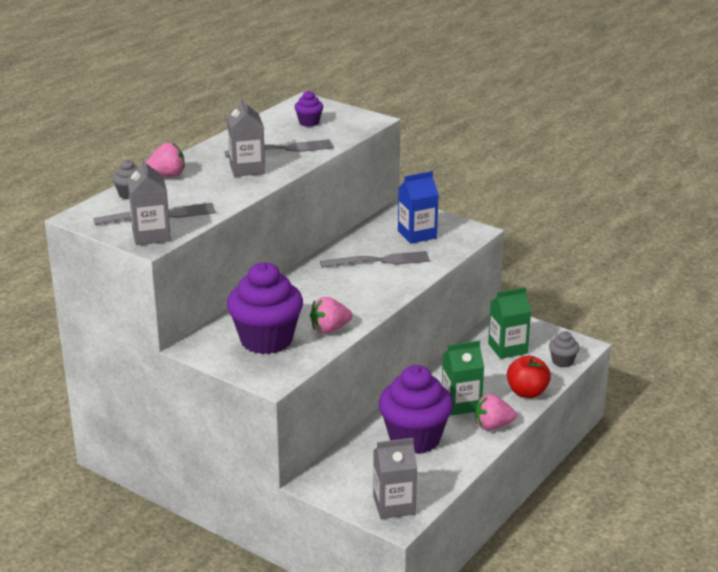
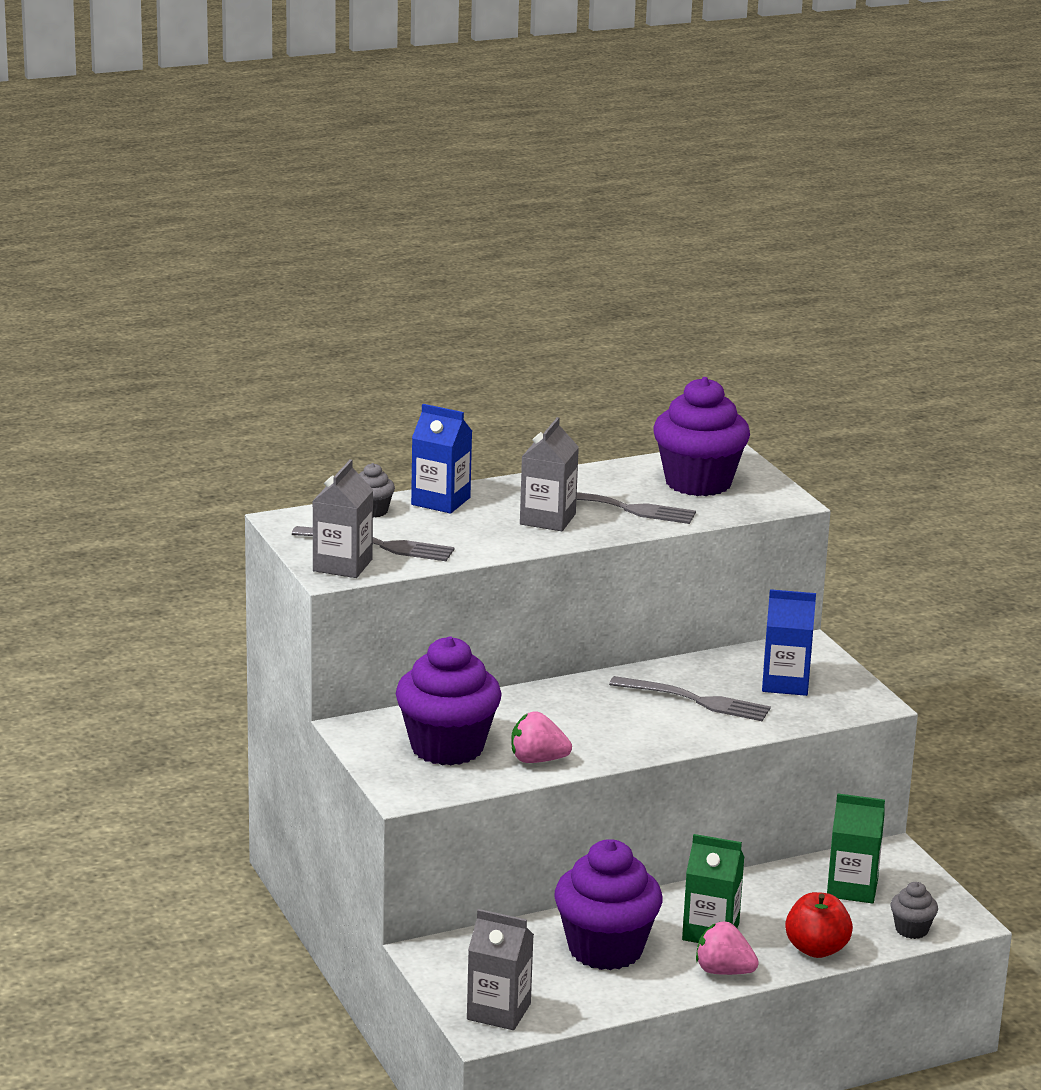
camera: 30 degrees right, 5 degrees down
pink strawberry [146,143,185,177] -> blue carton [411,404,472,514]
purple cupcake [294,91,323,127] -> purple cupcake [653,377,750,496], size x2.23

